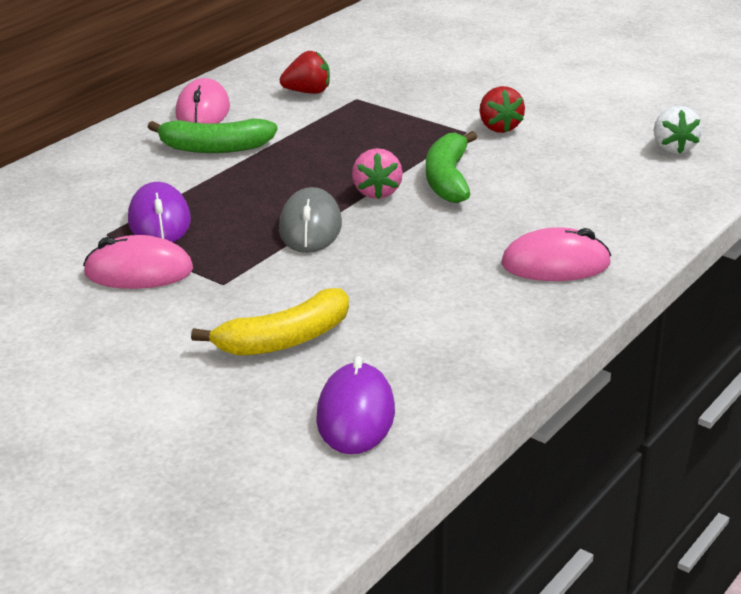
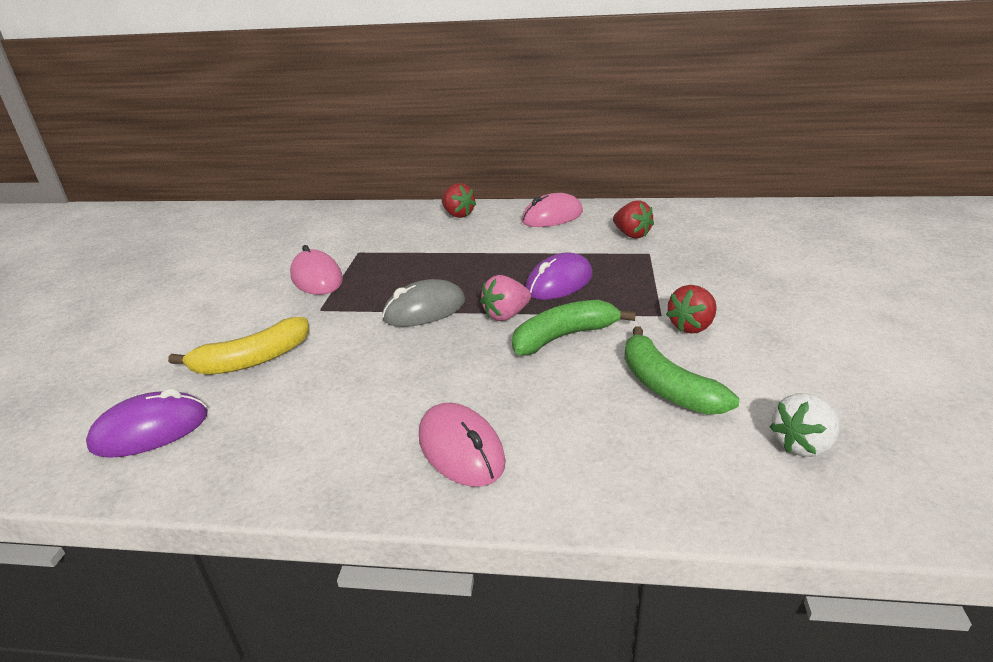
camera: 60 degrees right, 0 degrees up
purple mouse [128,182,191,242] -> purple mouse moved to [526,252,592,300]
green banana [148,119,278,153] -> green banana moved to [624,326,739,415]
yellow banana [191,288,349,356] -> yellow banana turned 60 degrees counterclockwise [168,317,309,375]
none -> red strawberry [442,183,476,218]

